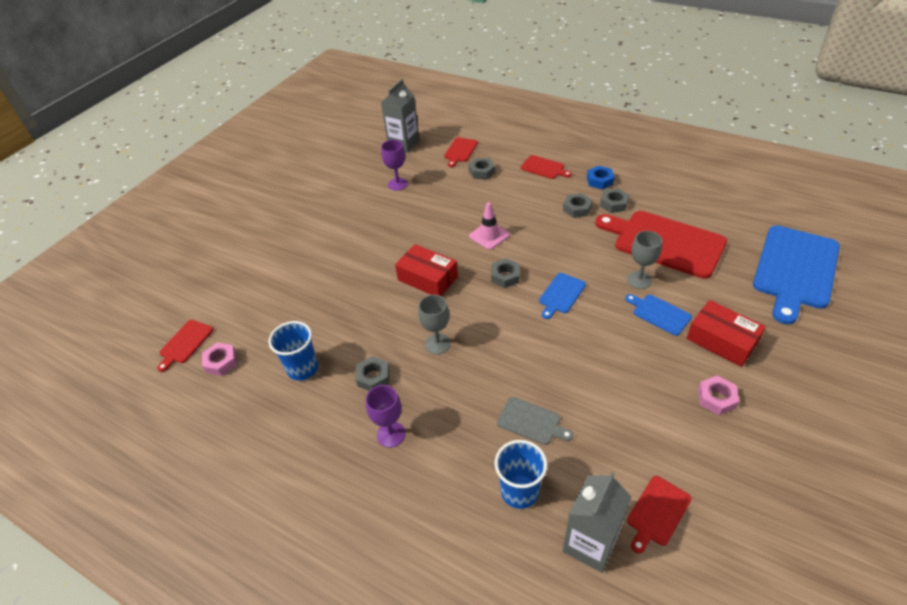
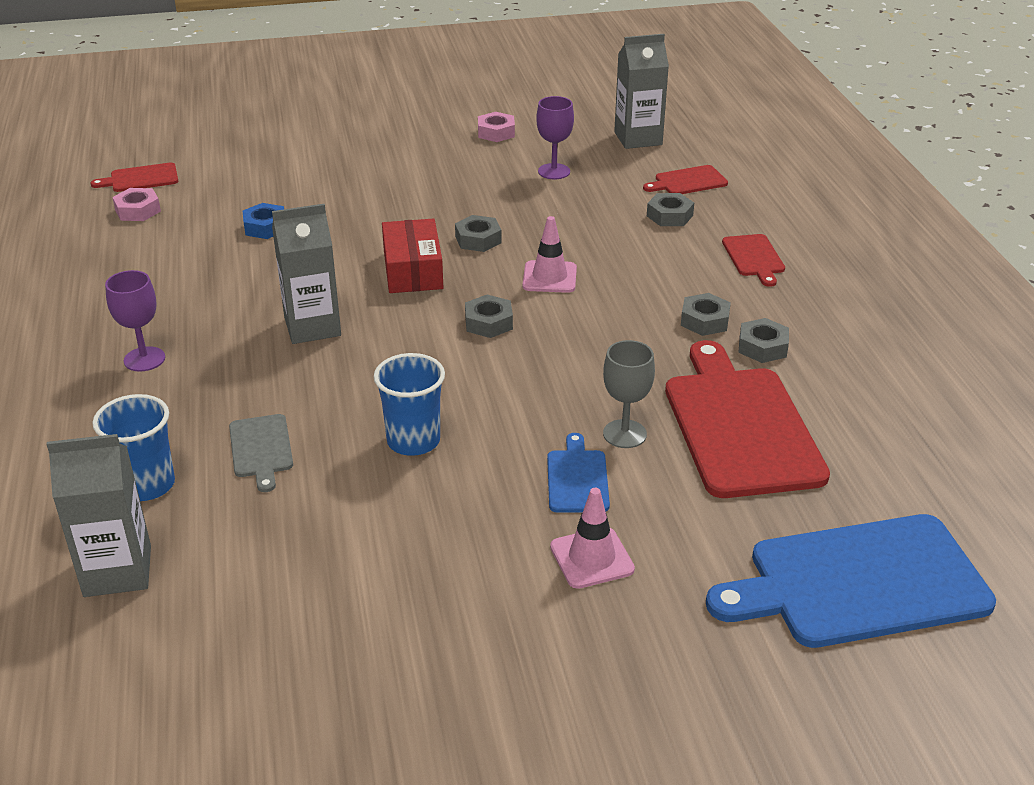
camera: 45 degrees right, 10 degrees down
blue cup [269,321,318,381] -> blue cup moved to [374,353,445,456]
grey nut [356,356,390,391] -> grey nut moved to [455,215,502,252]
grey goblet [418,295,451,354] -> grey carton [272,204,341,344]
blue cutting board [539,273,586,319] -> none
blue nut [587,166,615,190] -> blue nut moved to [243,203,284,239]
red cutting board [627,476,691,554] -> none
red box [686,300,766,367] -> pink traffic cone [550,488,635,589]
pink nut [698,376,739,415] -> pink nut moved to [478,112,515,142]

